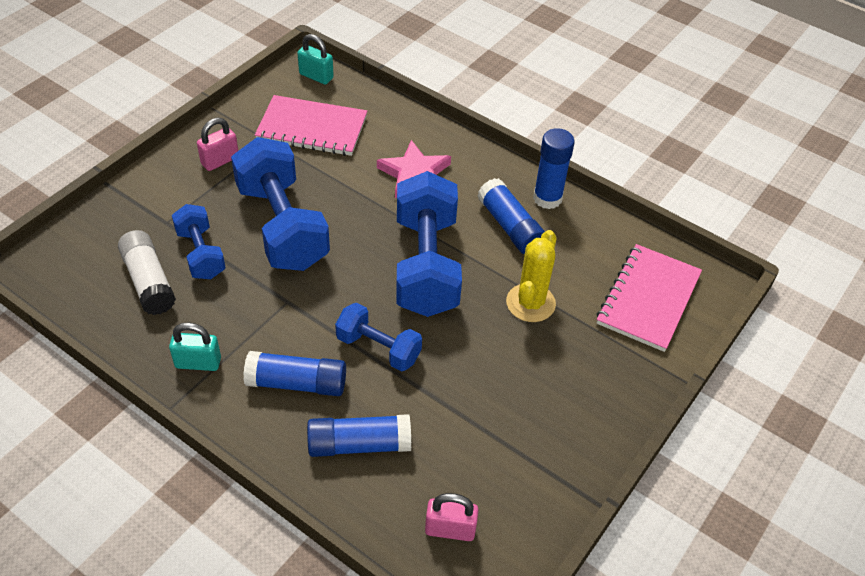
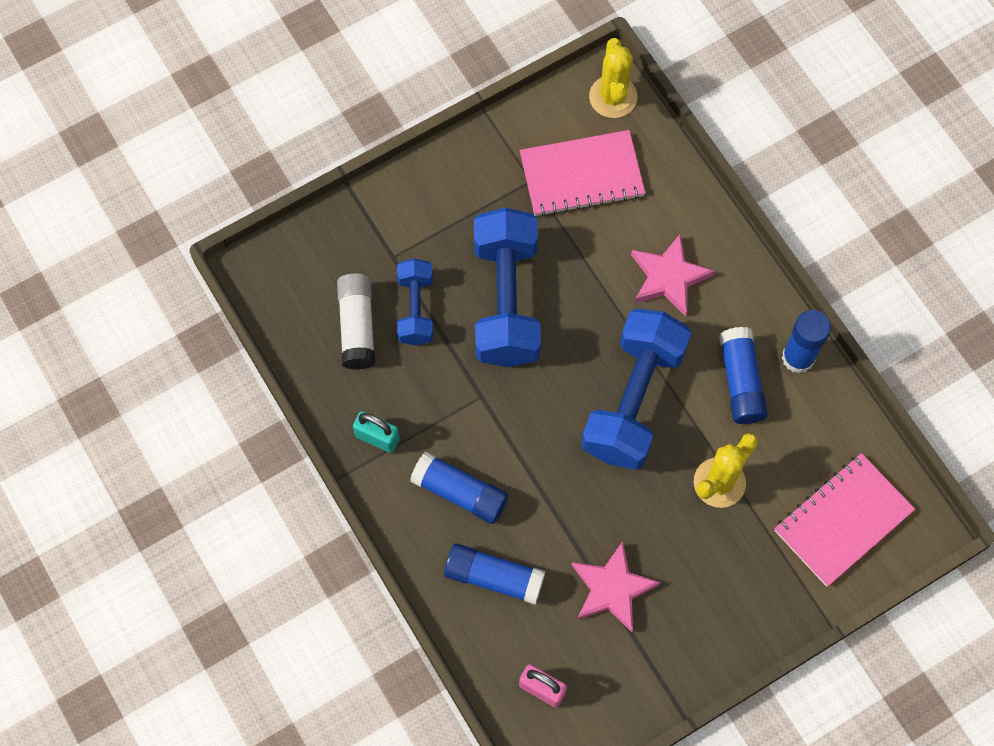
camera: 25 degrees right, 20 degrees up
pink padlock [197,118,238,171] -> none
pink notebook [255,95,367,156] -> pink notebook turned 45 degrees counterclockwise [520,130,645,217]
turquoise padlock [297,34,334,85] -> yellow cactus [589,38,638,118]
blue dumbbell [335,303,422,372] -> none
none -> pink star [572,541,660,632]

